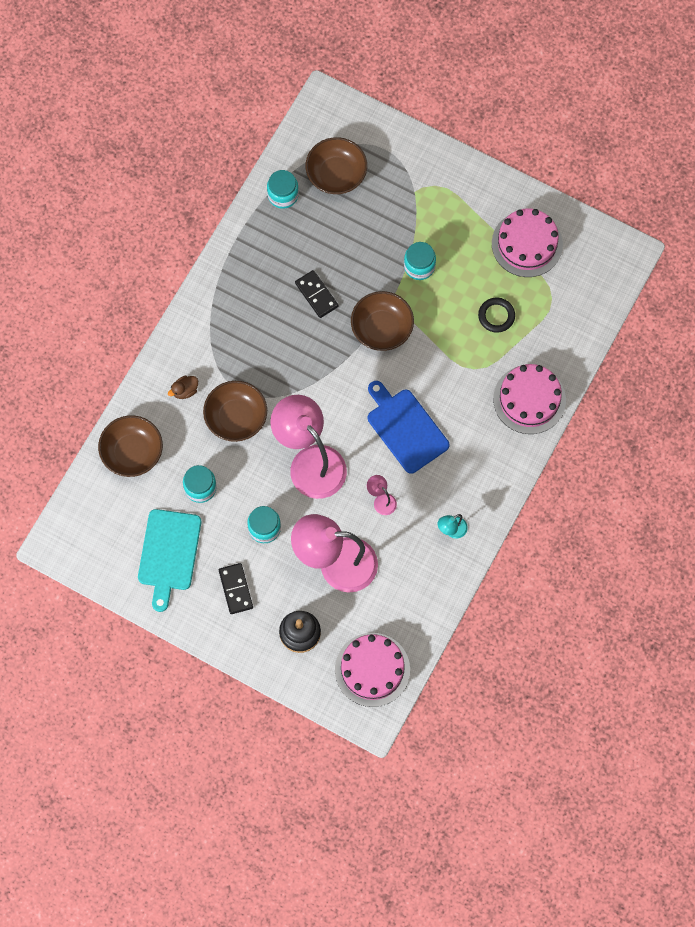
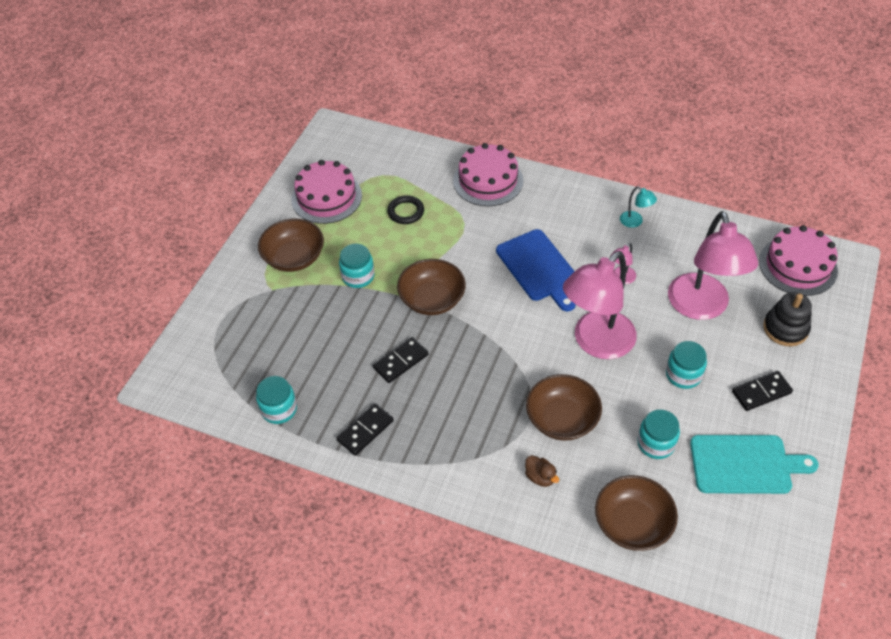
camera: 95 degrees left, 20 degrees down
brown bowl [306,137,367,194] -> brown bowl moved to [258,219,324,272]
blue cutting board [368,381,449,474] -> blue cutting board turned 75 degrees counterclockwise [496,229,576,311]
none -> black domino [337,403,394,456]

